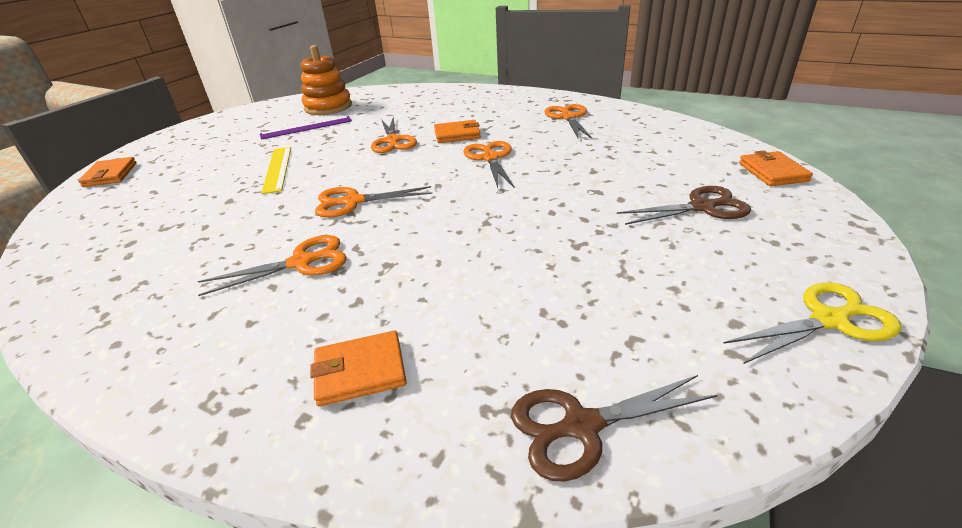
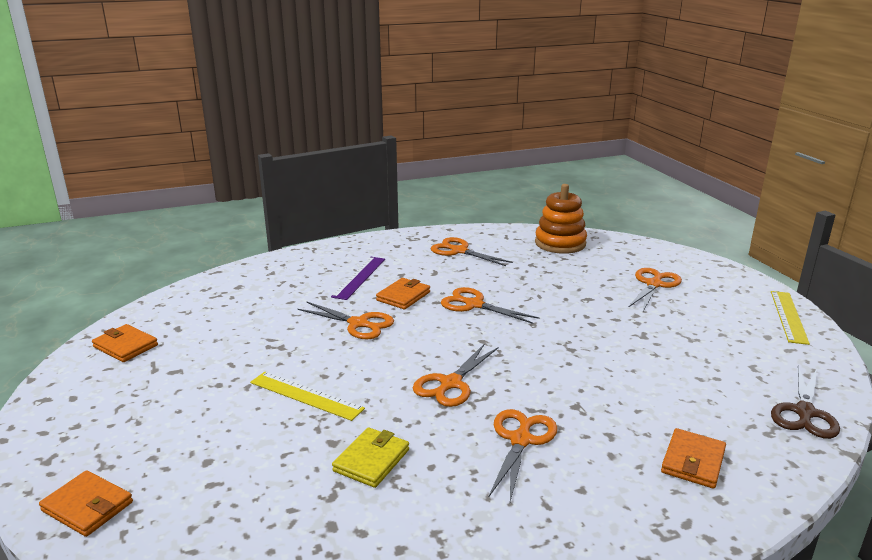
camera: 50 degrees left, 10 degrees down
purple ruler [260,116,352,140] -> purple ruler moved to [331,257,385,300]
orange stacking toy [301,45,352,115] -> orange stacking toy moved to [535,184,587,254]
brown scissors [617,186,751,225] -> orange scissors [629,268,682,311]
yellow scissors [723,282,902,364] -> yellow ruler [771,291,810,345]
orange wallet [739,150,813,186] -> orange wallet moved to [92,324,158,362]
none -> yellow wallet [332,427,409,488]

